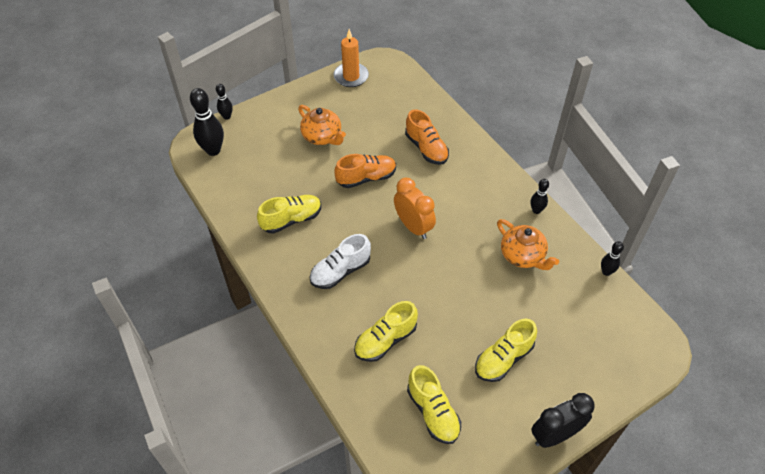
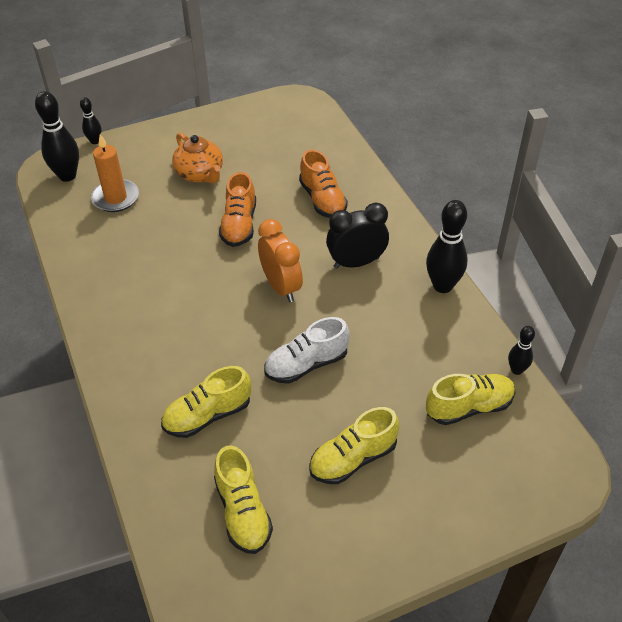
camera: 10 degrees right, 5 degrees down
yellow shoe [257,195,321,234] -> yellow shoe moved to [426,374,515,425]
white shoe [310,234,371,289] -> white shoe moved to [264,317,350,384]
orange candle [334,29,369,87] -> orange candle moved to [91,134,139,212]
orange shoe [334,154,396,188] -> orange shoe turned 105 degrees clockwise [219,172,256,247]
orange teapot [497,219,559,270] -> none
black bowling pin [530,179,549,214] -> black bowling pin [426,200,468,293], size x1.83
black clock [531,393,595,448] -> black clock moved to [326,203,389,269]

